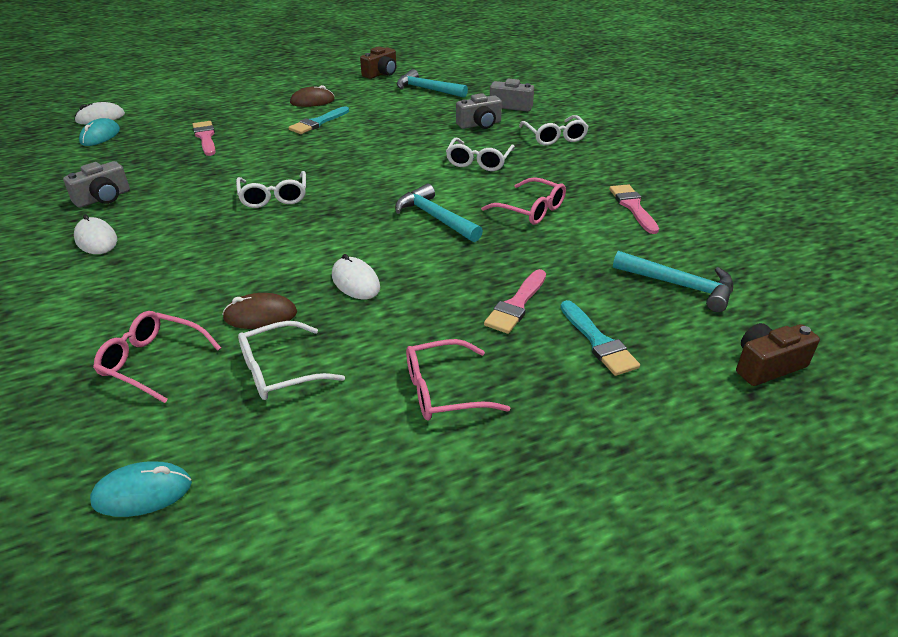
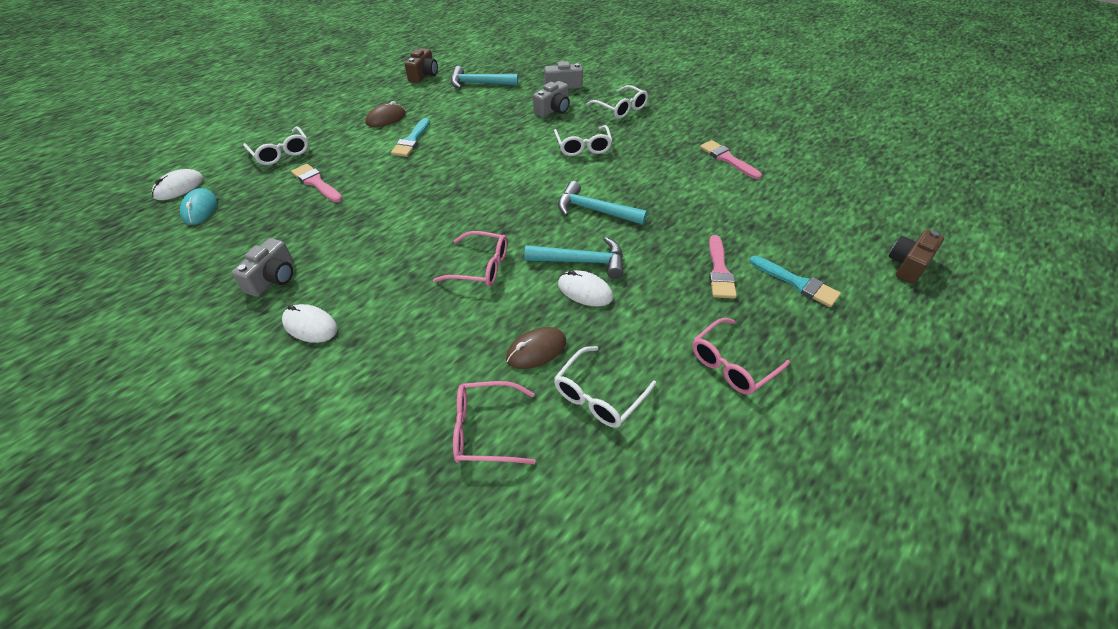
camera: 25 degrees left, 10 degrees up
turquoise mouse [90,462,192,517] -> none
white glasses [236,171,306,208] -> white glasses moved to [243,126,309,165]
pink glasses [481,177,566,225] -> pink glasses moved to [433,231,507,287]
turquoise hammer [613,251,733,312] -> turquoise hammer moved to [524,237,623,279]

